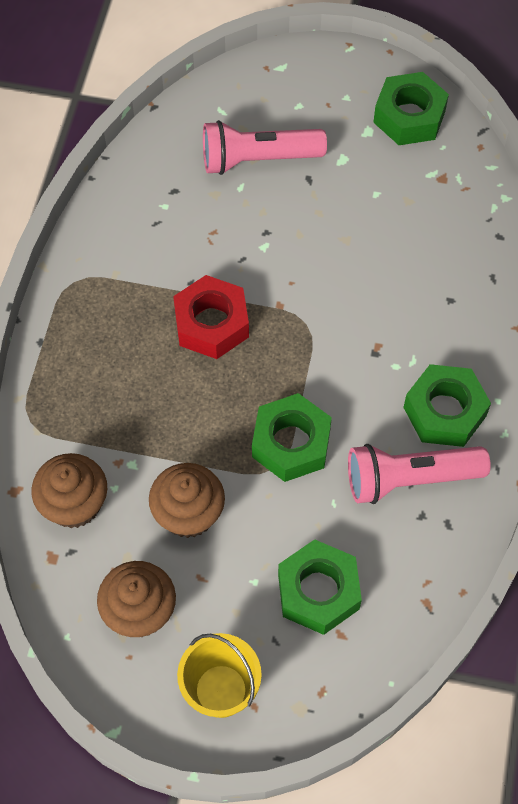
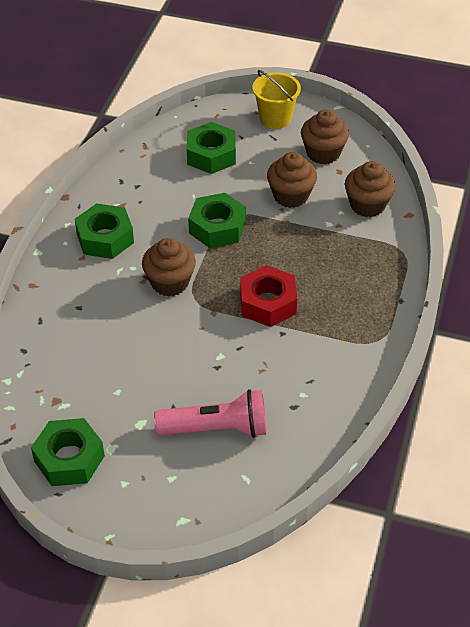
camera: 175 degrees left, 15 degrees down
pink flashlight [348,444,491,504] -> none
none -> brown cupcake [142,238,196,296]

